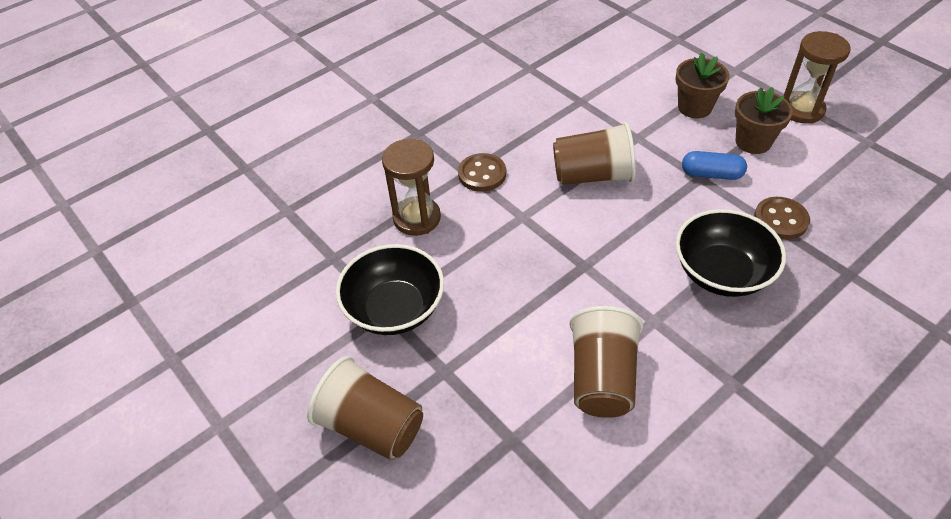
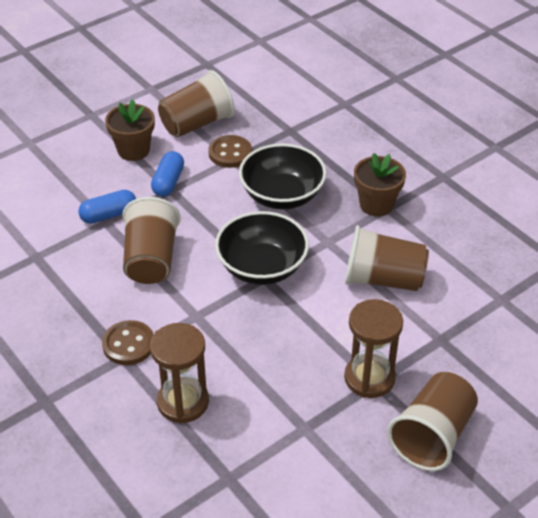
camera: 90 degrees left, 5 degrees down
black bowl [336,244,444,335] -> black bowl moved to [215,211,309,285]
brown flower pot [676,53,730,118] -> brown flower pot moved to [354,153,406,216]
brown hourglass [784,31,851,124] -> brown hourglass moved to [344,299,403,398]
none -> blue capsule [78,190,136,224]
none -> brown cup [158,70,235,137]

